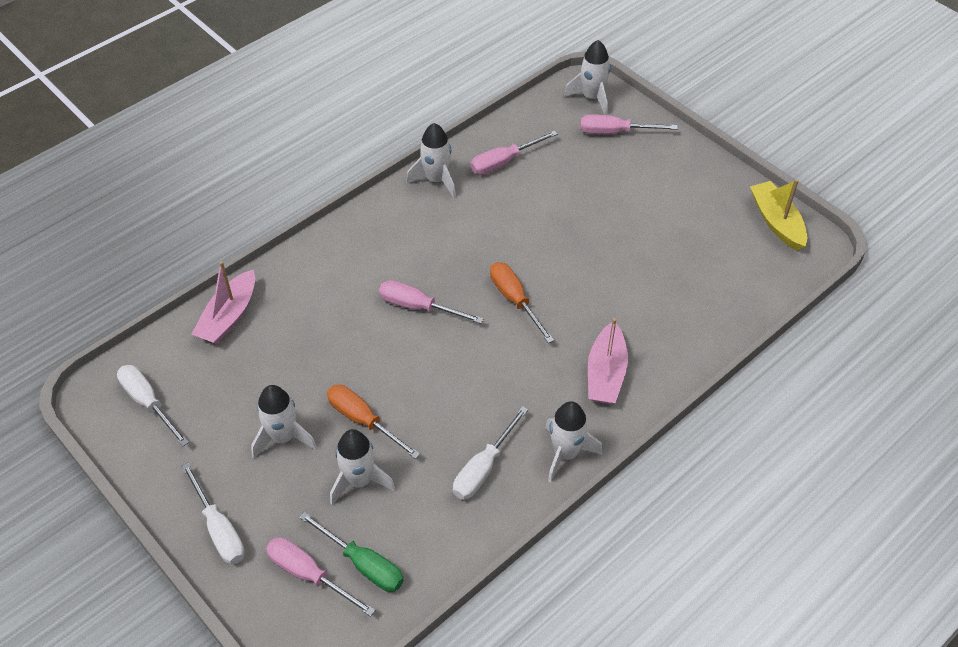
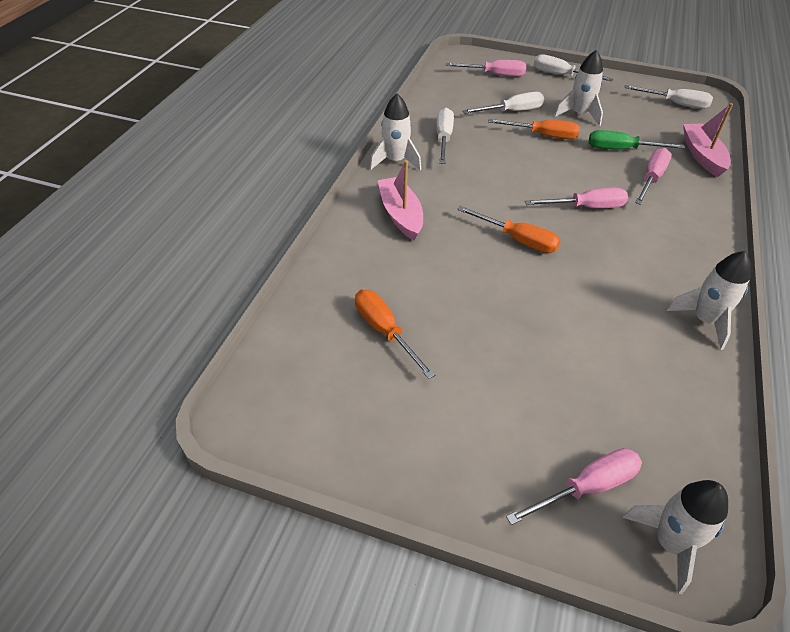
camera: 150 degrees right, 5 degrees down
green screwdriver [299,512,404,592] -> green screwdriver moved to [589,130,685,149]
white rocket [330,429,395,505] -> white screwdriver [462,92,544,114]
pink screwdriver [471,130,558,175] -> pink screwdriver moved to [635,148,672,205]
yellow boat [750,179,807,251] -> none
none -> orange screwdriver [355,290,435,379]

